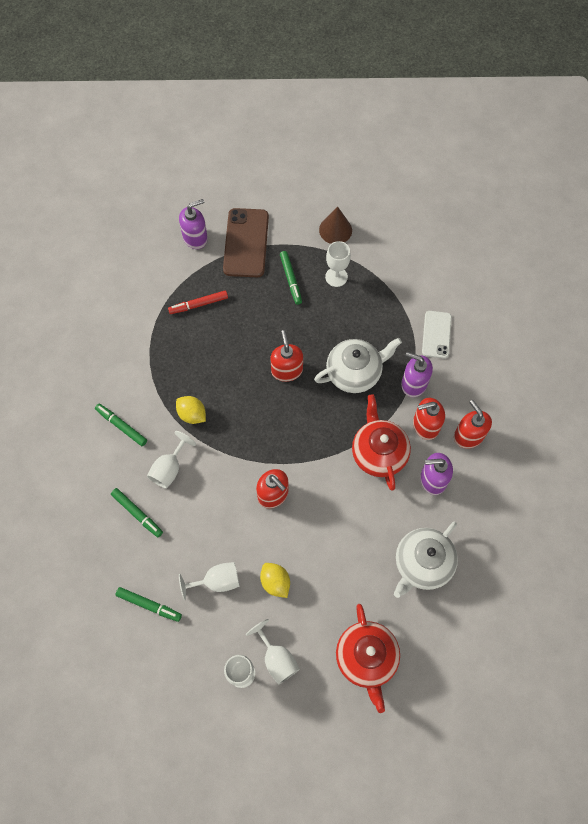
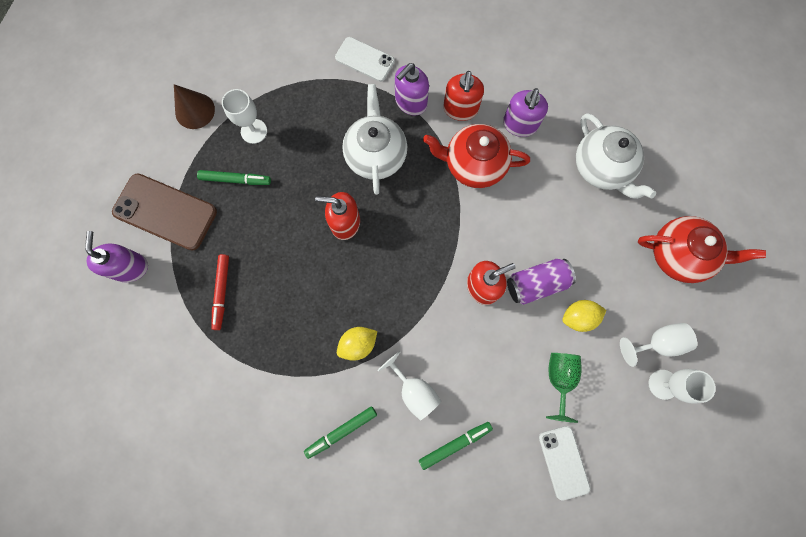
camera: 70 degrees left, 10 degrees up
green marker [115,587,182,622] -> white phone [539,426,590,501]
white goblet [179,562,240,600] -> green goblet [546,353,582,423]
red soap dispenser [454,400,492,449] -> none
none -> purple can [507,259,576,305]

